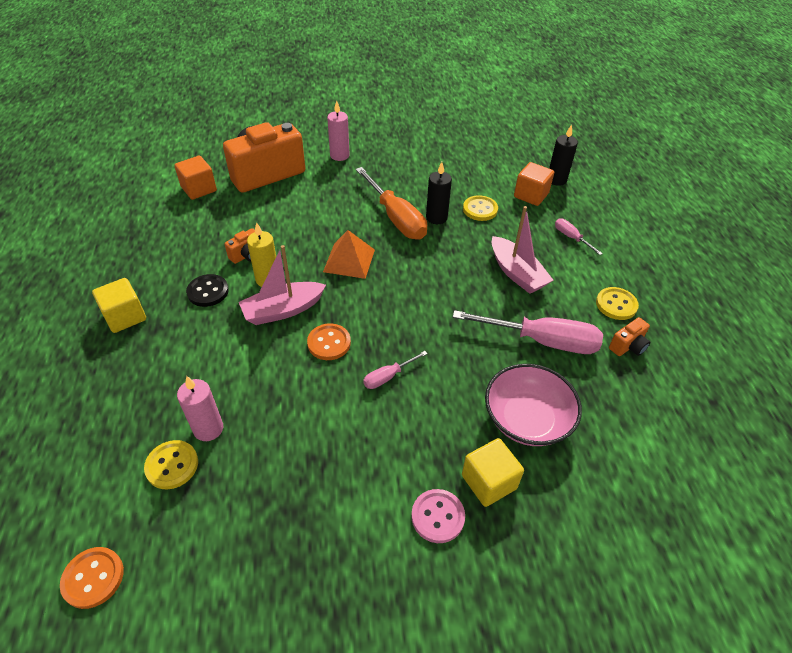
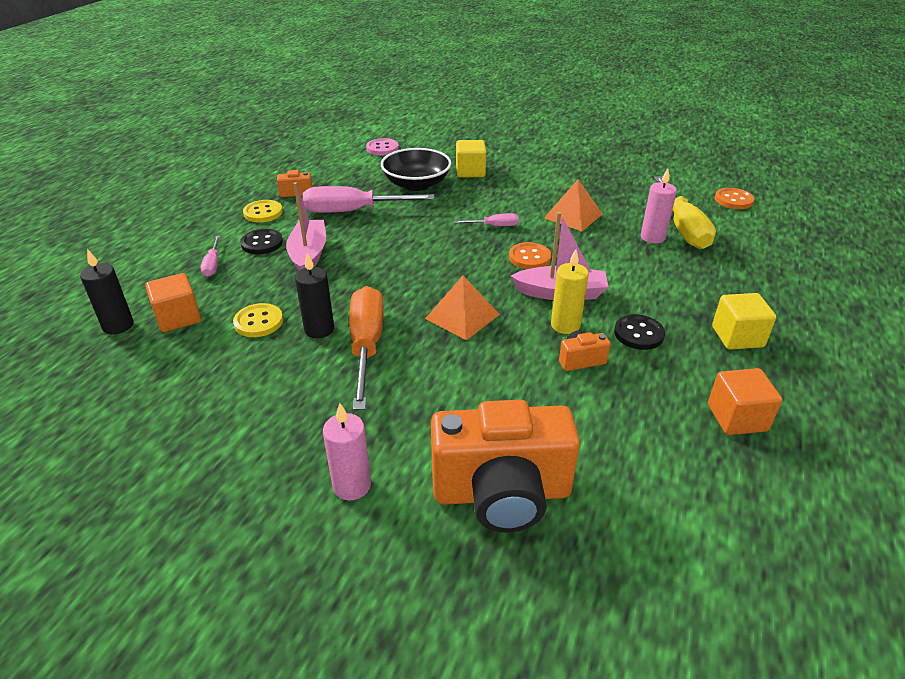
camera: 150 degrees left, 10 degrees down
yellow button [144,440,198,489] -> yellow screwdriver [654,176,716,249]
orange cube [174,156,217,200] -> orange cube moved to [708,368,782,435]
pink button [411,489,465,543] -> pink button moved to [366,138,399,155]
pink screwdriver [453,310,603,354] -> pink screwdriver turned 45 degrees counterclockwise [303,186,435,213]
pink bowl [485,364,582,446] -> black bowl [381,148,452,191]
none -> black button [240,229,283,254]
none -> orange pyramid [544,179,602,231]

